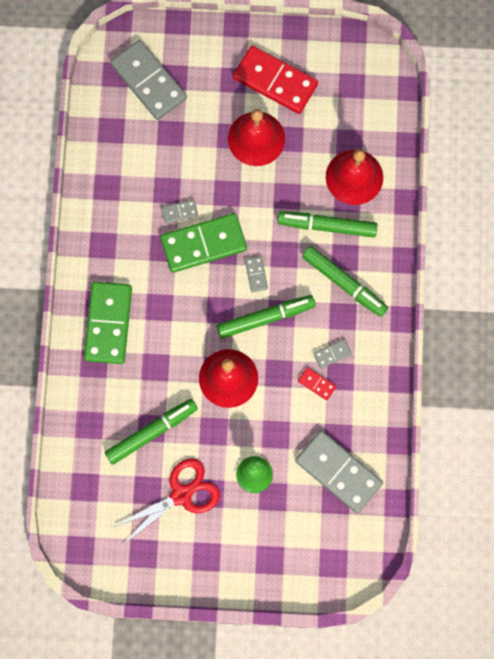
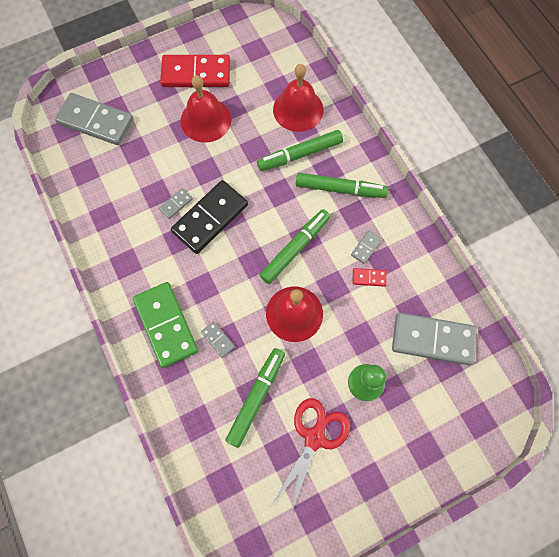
camera: 30 degrees left, 5 degrees down
green domino [160,213,247,273] -> black domino [171,180,248,254]
grey domino [245,256,268,292] -> grey domino moved to [201,321,235,358]

